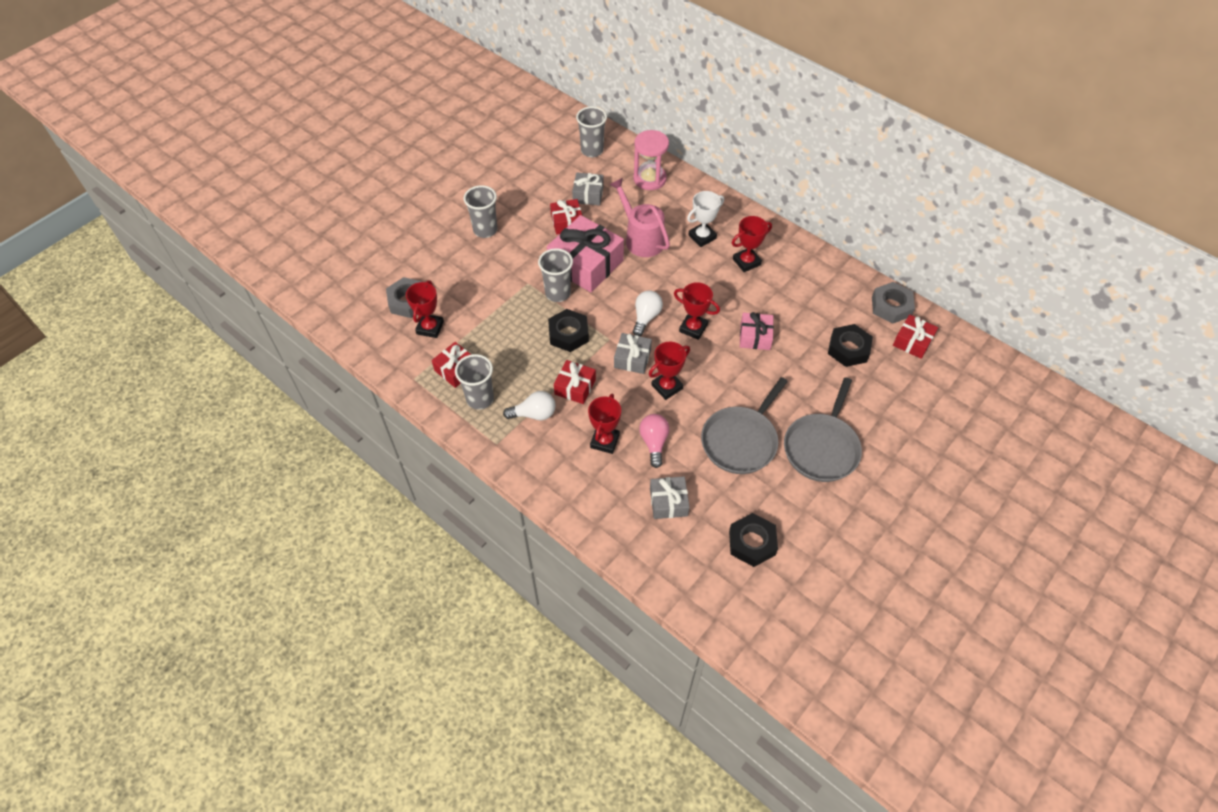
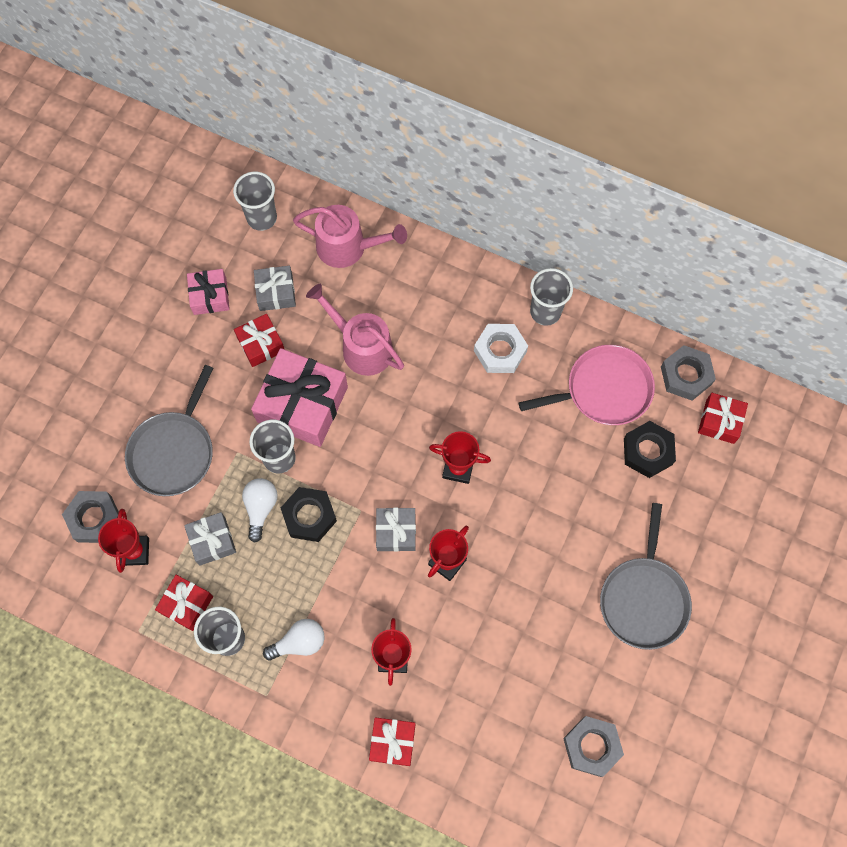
camera: 15 degrees left, 15 degrees up
grey cup [464,185,497,238] -> grey cup moved to [530,268,573,326]
red gift [554,360,596,404] -> red gift moved to [369,717,415,766]
pink hourglass [633,130,669,190] -> pink watering can [293,205,407,268]
white light bulb [633,290,663,336] -> white light bulb moved to [242,478,278,543]
pink light bulb [639,414,670,468] -> none
grey gift [650,476,690,519] -> grey gift moved to [184,512,236,566]
white trophy [687,191,724,247] -> none
grey pan [701,377,788,474] -> grey pan moved to [125,365,213,496]
black nut [729,513,778,567] -> grey nut [563,716,624,777]
red trophy [732,216,772,272] -> white nut [474,324,528,373]
pink gift [740,312,774,350] -> pink gift moved to [187,269,230,315]
none -> pink pan [519,345,655,425]

